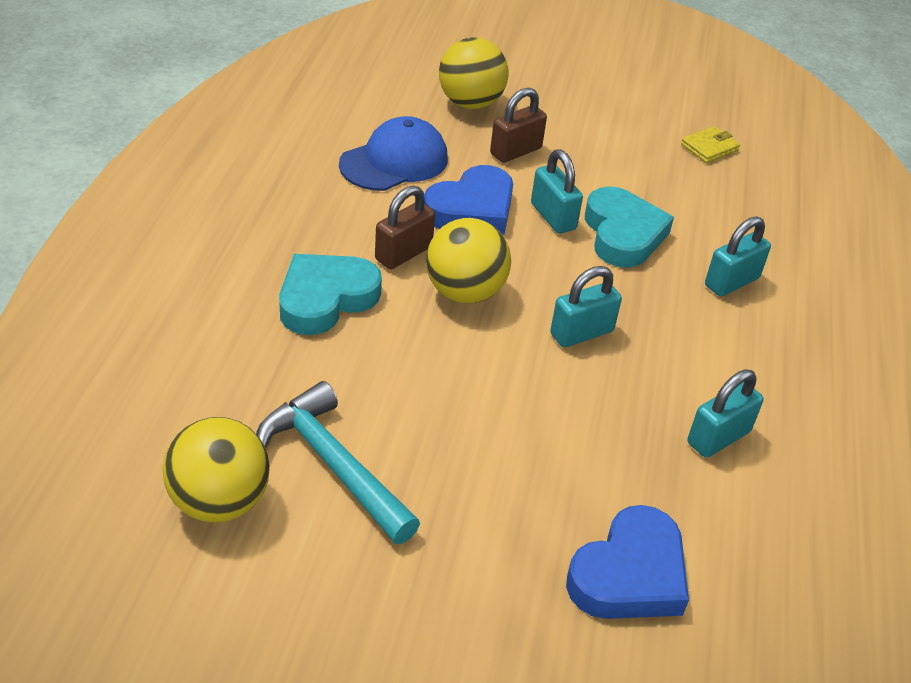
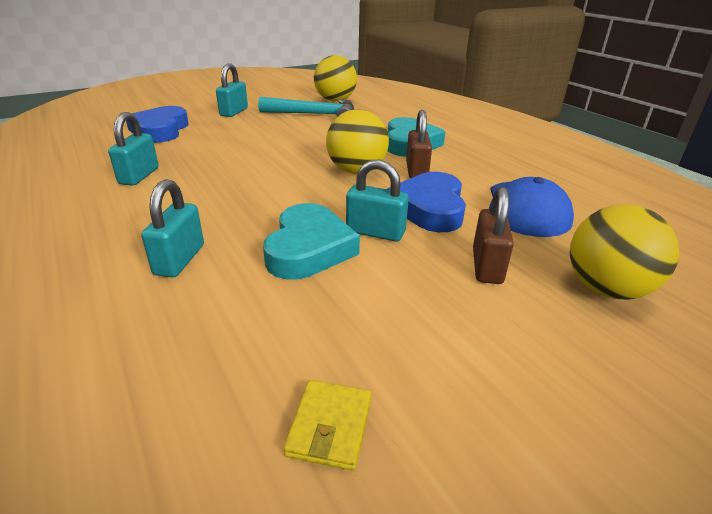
camera: 140 degrees right, 10 degrees down
turquoise padlock [550,266,622,347] -> turquoise padlock moved to [216,63,248,117]
turquoise heart [585,186,674,268] -> turquoise heart turned 120 degrees counterclockwise [263,203,360,280]

